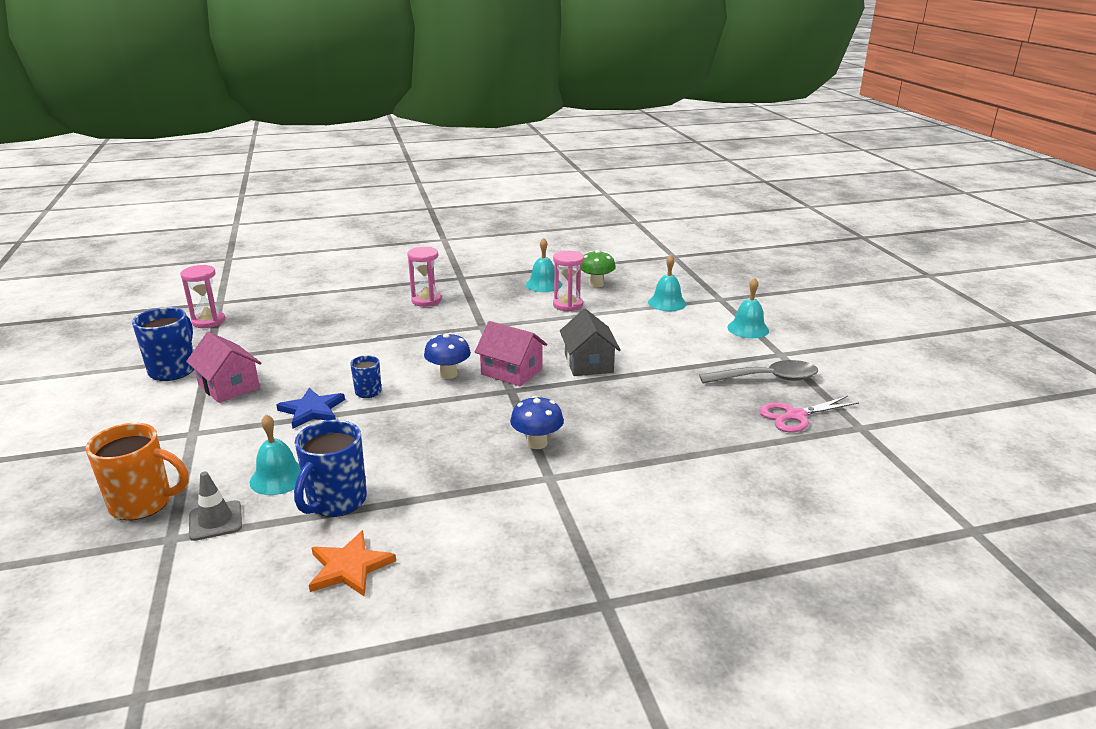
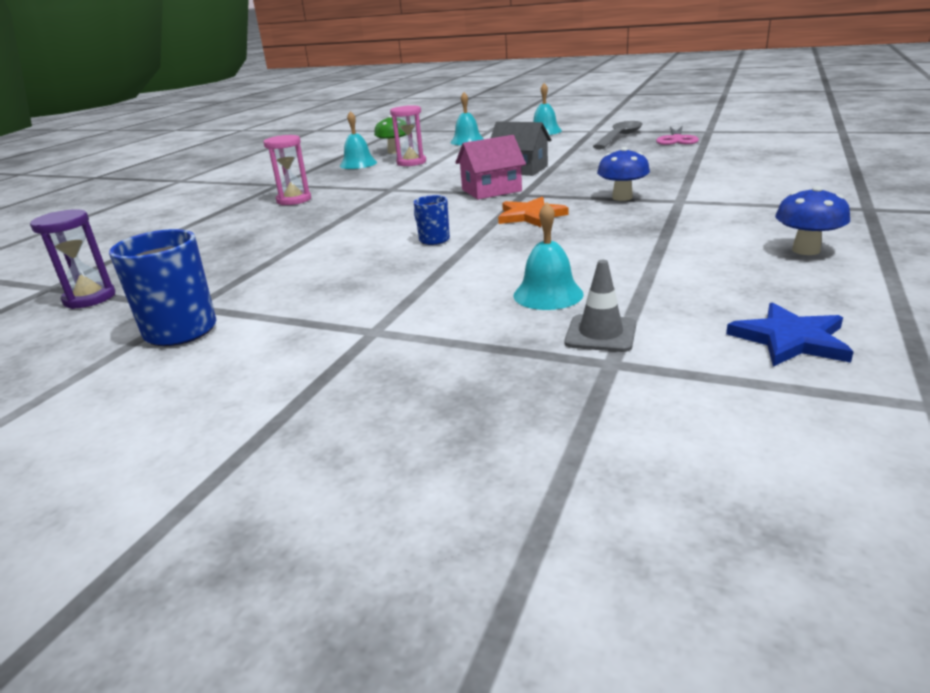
camera: 50 degrees left, 0 degrees up
orange mug [86,423,189,520] -> none
pink hourglass [180,265,225,328] -> purple hourglass [30,209,115,309]
pink house [186,332,262,403] -> none
blue star [276,388,345,429] -> blue star moved to [726,302,854,366]
blue mug [294,420,367,517] -> none
orange star [309,530,396,597] -> orange star moved to [498,197,568,227]
blue mushroom [424,333,471,379] -> blue mushroom moved to [775,186,850,255]

